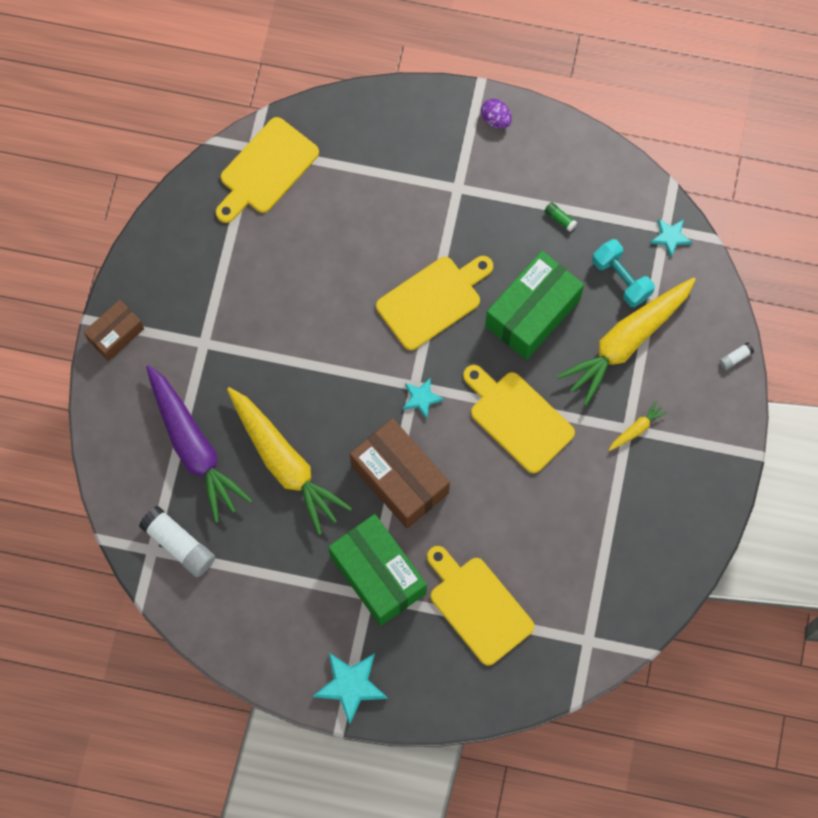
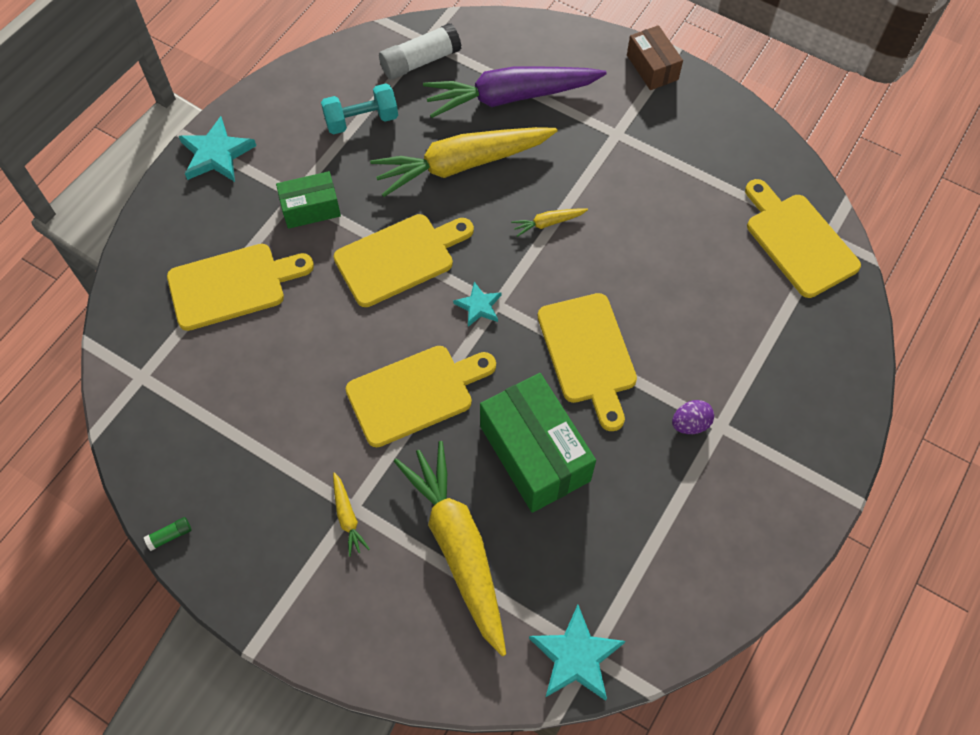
camera: 110 degrees right, 10 degrees down
green box [328,514,427,626] -> green box [276,171,341,229], size x0.57
brown box [350,418,450,529] -> yellow cutting board [334,214,474,307]
purple egg [481,99,512,128] -> purple egg moved to [672,400,714,434]
green glue stick [545,202,577,232] -> green glue stick moved to [144,517,192,551]
turquoise dumbbell [592,239,655,307] -> turquoise dumbbell moved to [321,84,398,135]
turquoise star [650,219,692,257] -> turquoise star [529,605,625,701], size x1.68
white glue stick [719,342,754,370] -> none
none -> yellow carrot [511,208,588,237]

